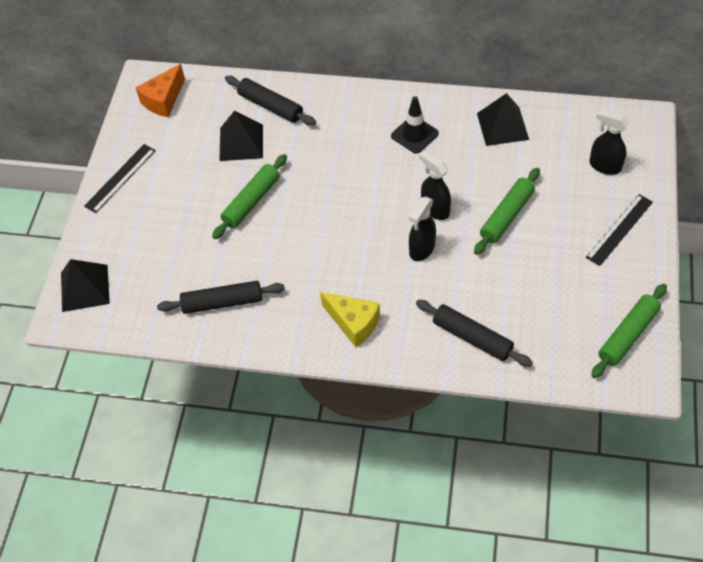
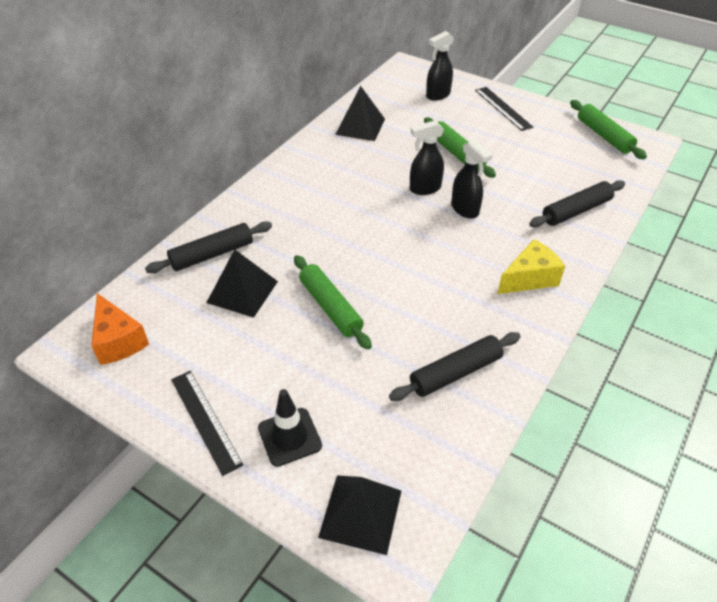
camera: 70 degrees left, 10 degrees down
black rolling pin [157,281,285,314] -> black rolling pin turned 45 degrees clockwise [389,332,521,401]
black traffic cone [391,96,439,154] -> black traffic cone moved to [258,389,322,467]

